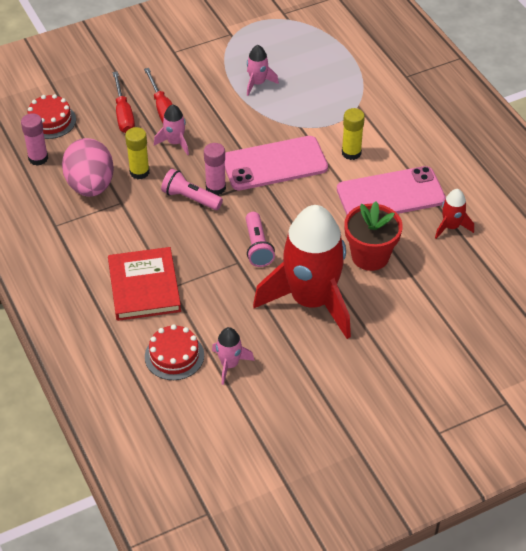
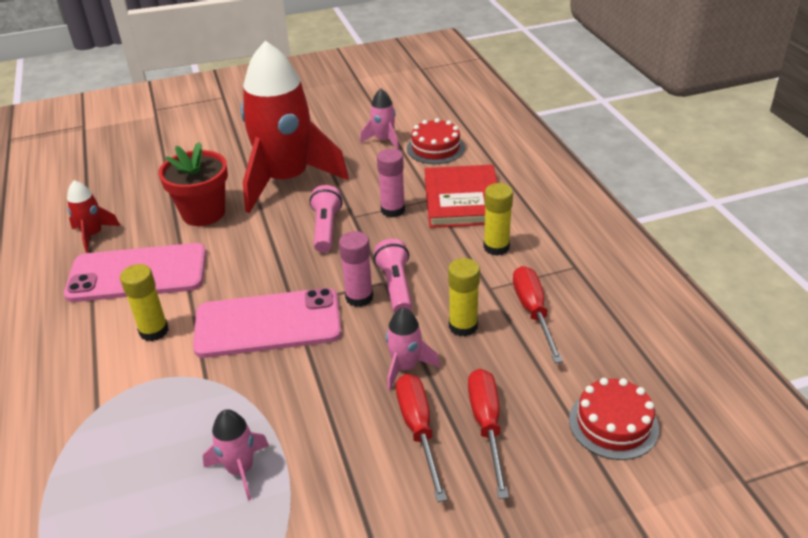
camera: 170 degrees left, 10 degrees down
pink glue stick [21,113,48,165] -> pink glue stick moved to [377,149,405,217]
pink egg [62,138,114,197] -> red screwdriver [513,266,563,363]
pink flashlight [161,169,223,210] -> pink flashlight turned 135 degrees counterclockwise [373,239,412,312]
none -> yellow glue stick [483,183,513,256]

